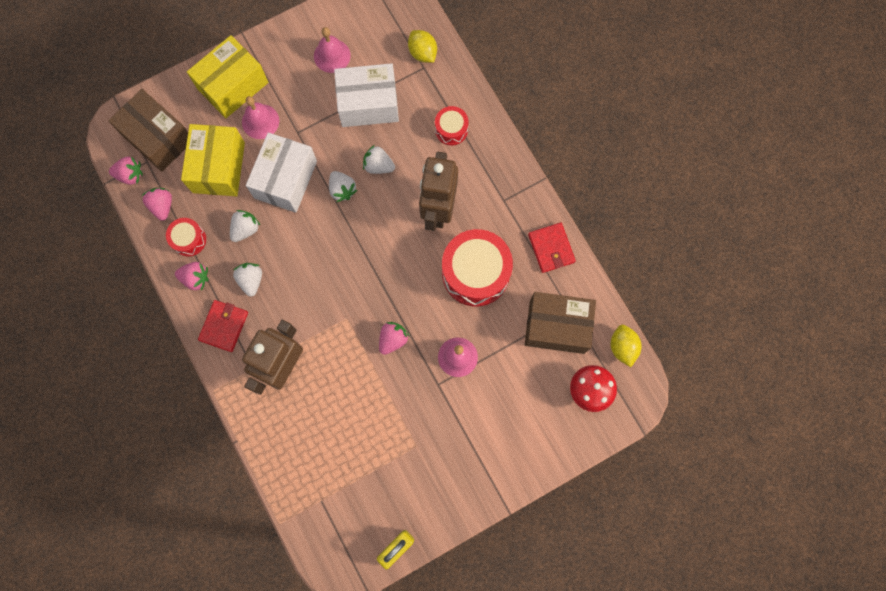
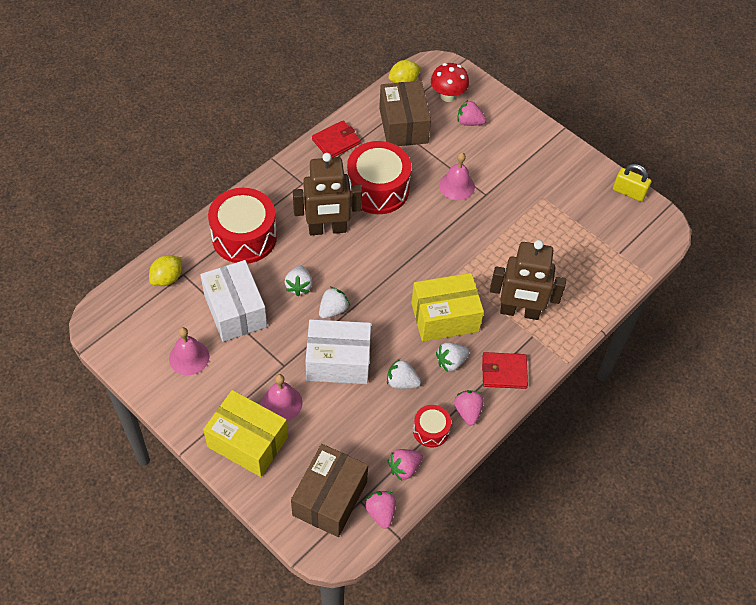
camera: 110 degrees left, 20 degrees down
yellow box [181,124,245,196] -> yellow box moved to [411,273,484,342]
pink strawberry [379,322,410,355] -> pink strawberry moved to [457,100,486,126]
red drum [435,106,469,145] -> red drum [208,188,277,264], size x1.97

